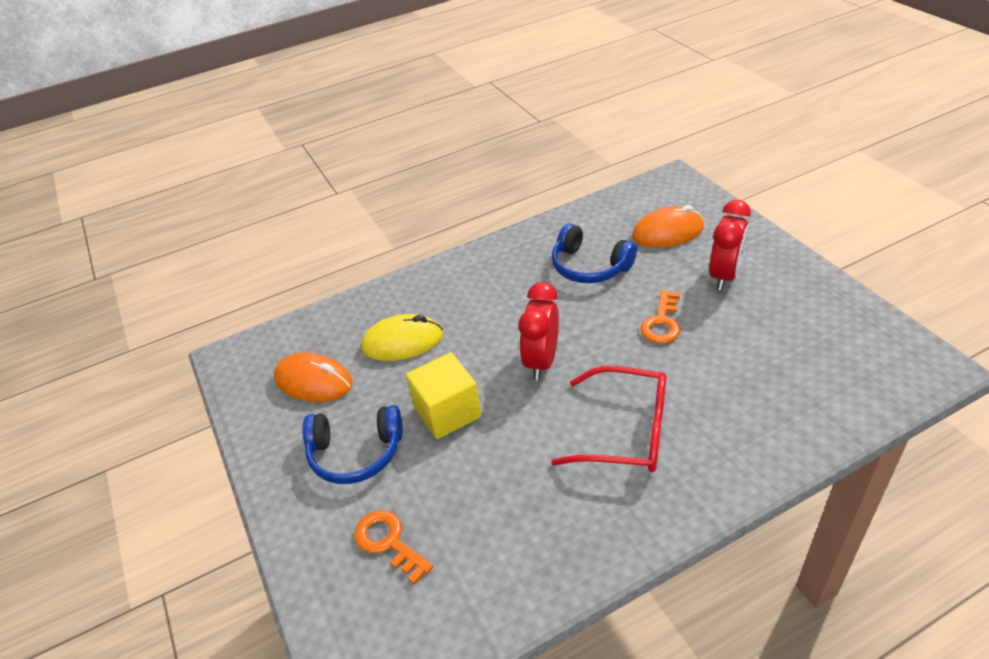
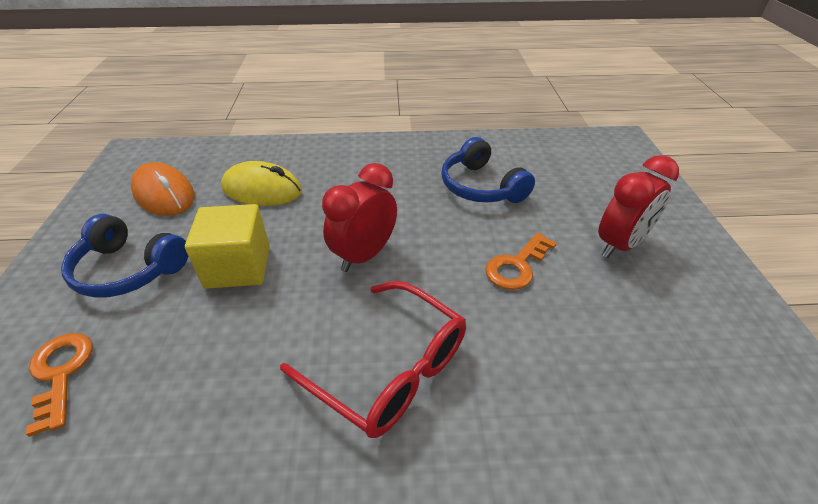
camera: 20 degrees right, 0 degrees up
orange mouse [632,205,704,248] -> none

